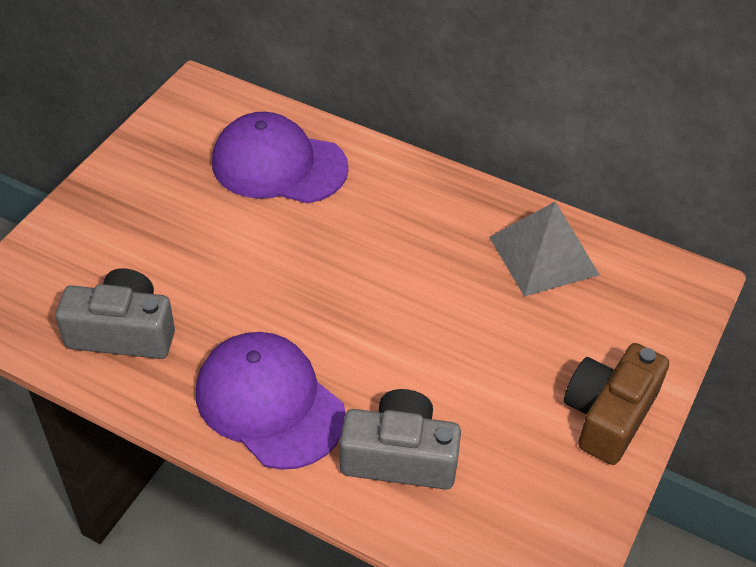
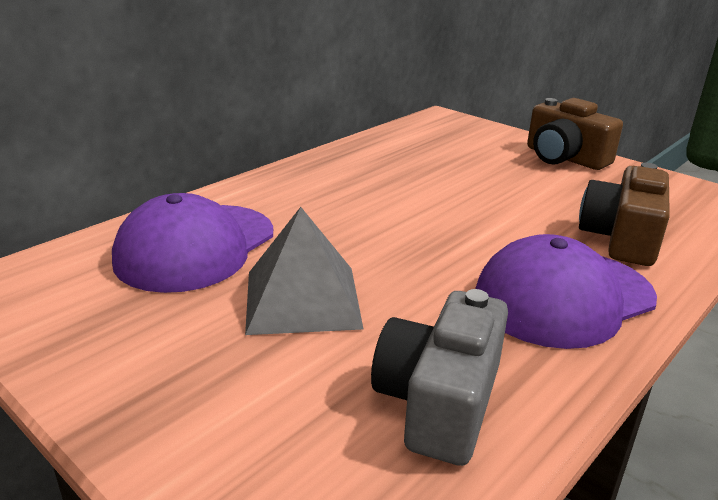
camera: 75 degrees left, 20 degrees down
grey camera [340,389,461,490] -> brown camera [579,163,670,266]
grey pyramid [489,202,600,297] -> grey pyramid moved to [245,207,363,335]

